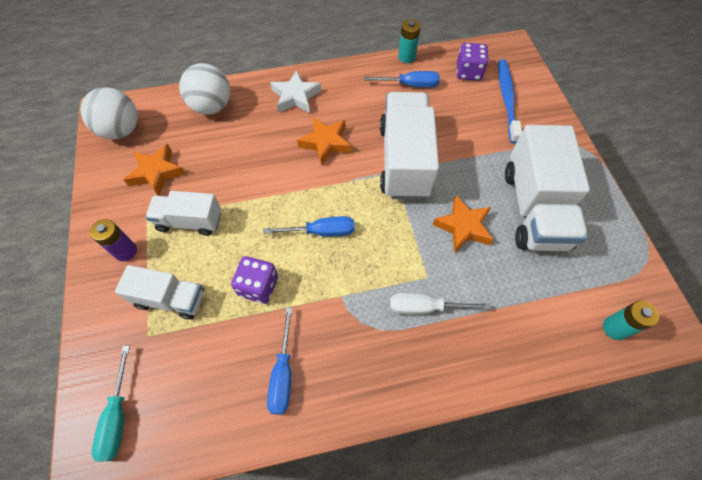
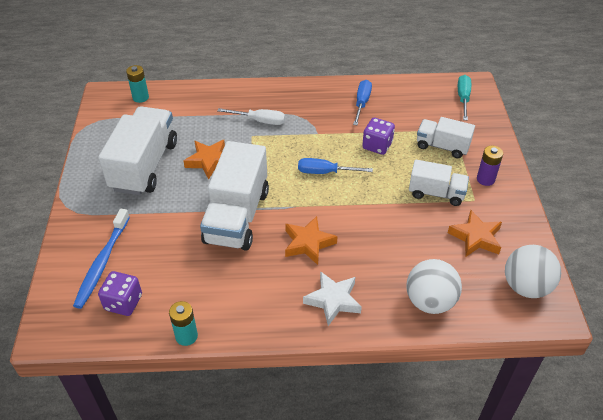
camera: 170 degrees left, 15 degrees down
blue screwdriver [364,71,440,88] -> none

